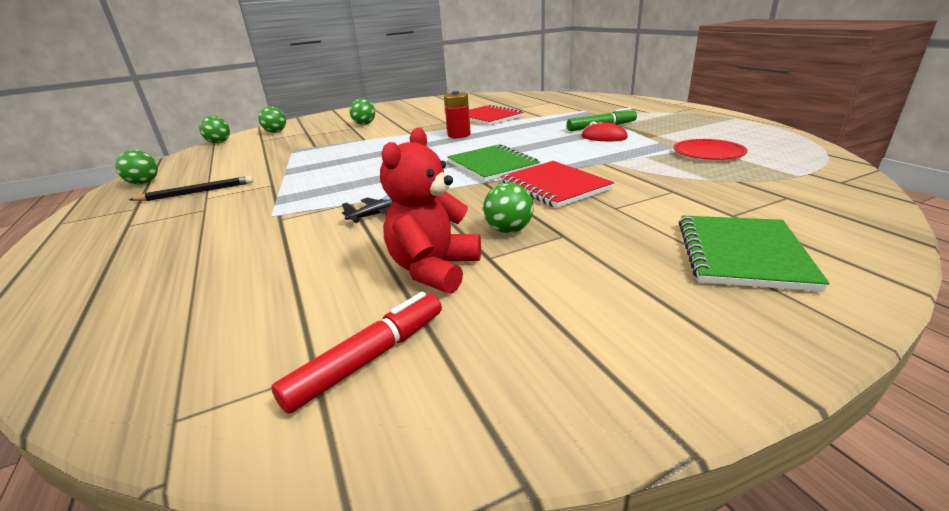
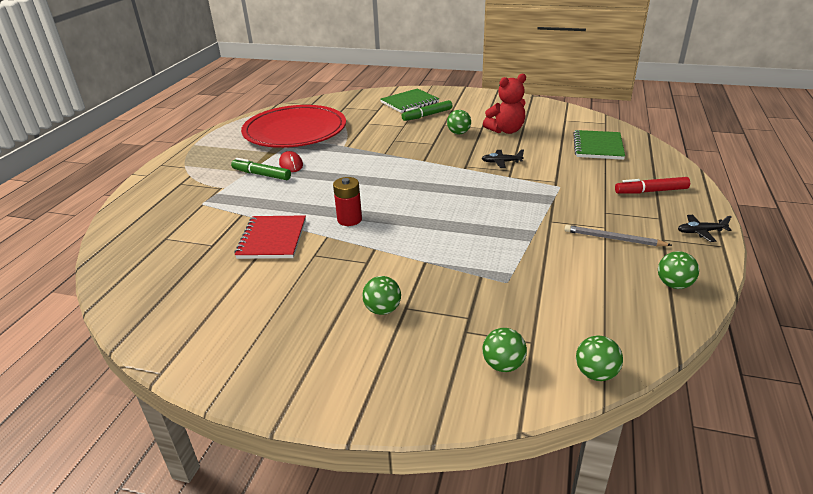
camera: 140 degrees left, 5 degrees up
black pencil [129,176,253,201] -> grey pencil [564,225,672,246]
red marker [271,292,442,414] -> red marker moved to [615,177,690,194]
green notebook [447,144,540,182] -> green notebook moved to [573,130,625,160]
red notebook [500,161,614,208] -> none
red plate [674,139,747,160] -> red plate [241,105,346,148], size x2.43
none -> green marker [402,100,452,121]
none -> black plane [678,215,732,242]

